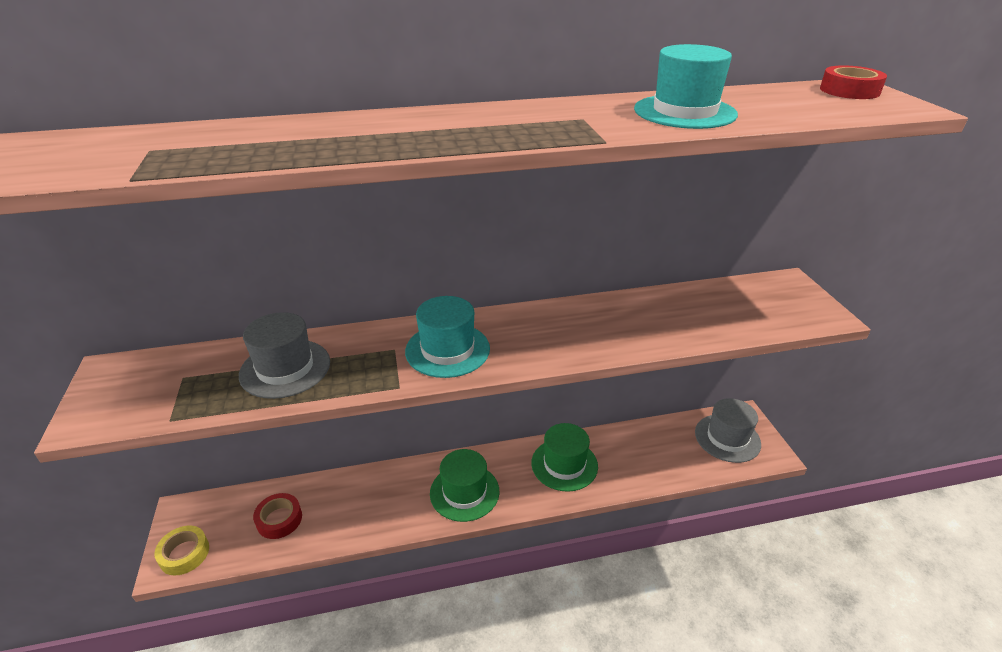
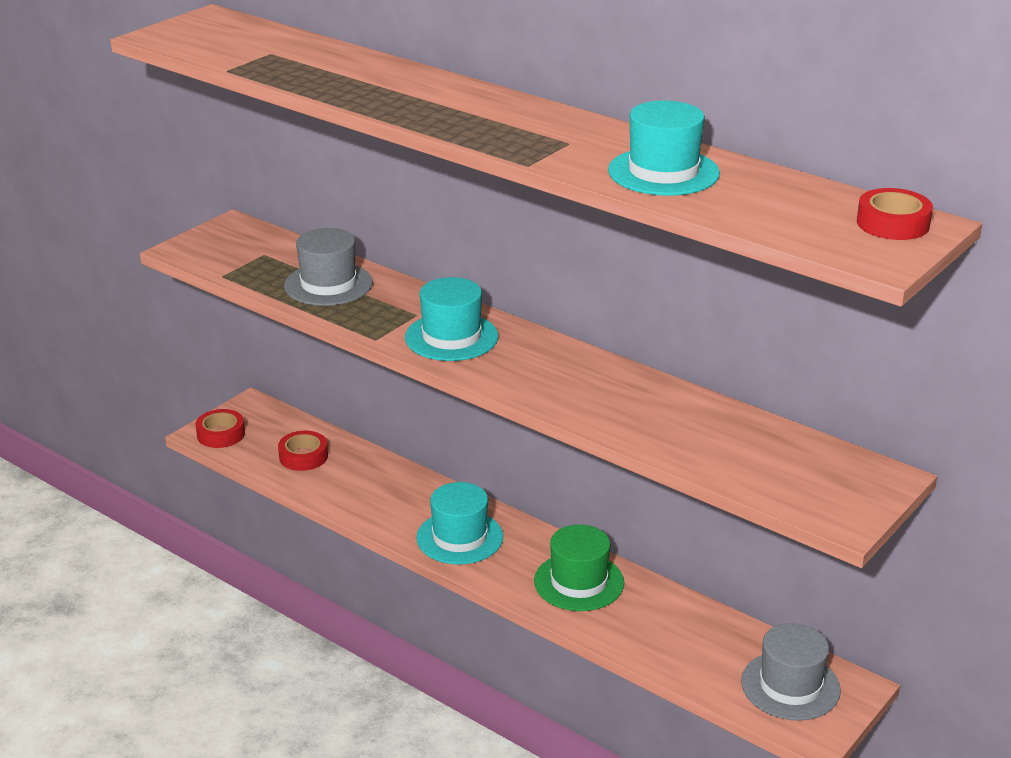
camera: 50 degrees right, 5 degrees down
yellow tape [154,525,209,576] -> red tape [195,409,245,448]
green hat [430,449,499,522] -> turquoise hat [416,482,503,565]

